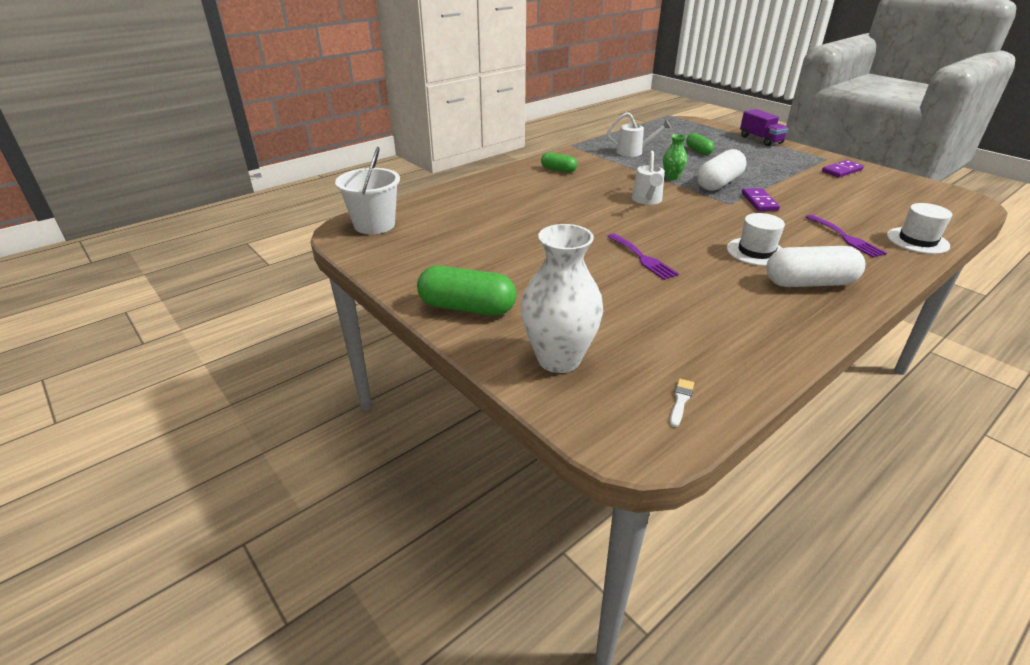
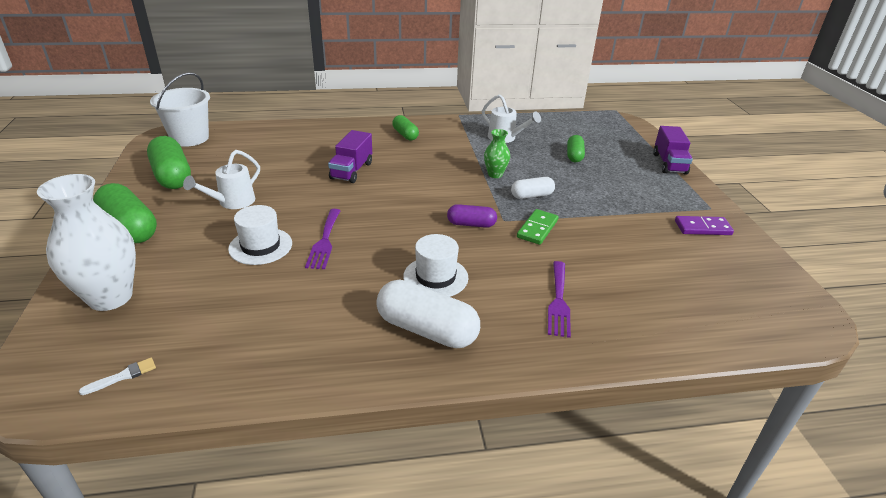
camera: 30 degrees right, 0 degrees up
white watering can [632,150,665,205] -> white watering can moved to [183,150,260,209]
white capsule [698,149,747,191] -> white capsule [511,177,555,199], size x0.57
purple domino [742,188,780,211] -> green domino [517,209,559,245]
white hat [887,203,952,254] -> white hat moved to [228,205,292,265]
none -> green capsule [147,136,191,189]
none -> purple truck [328,130,372,183]
none -> purple capsule [447,204,497,228]

